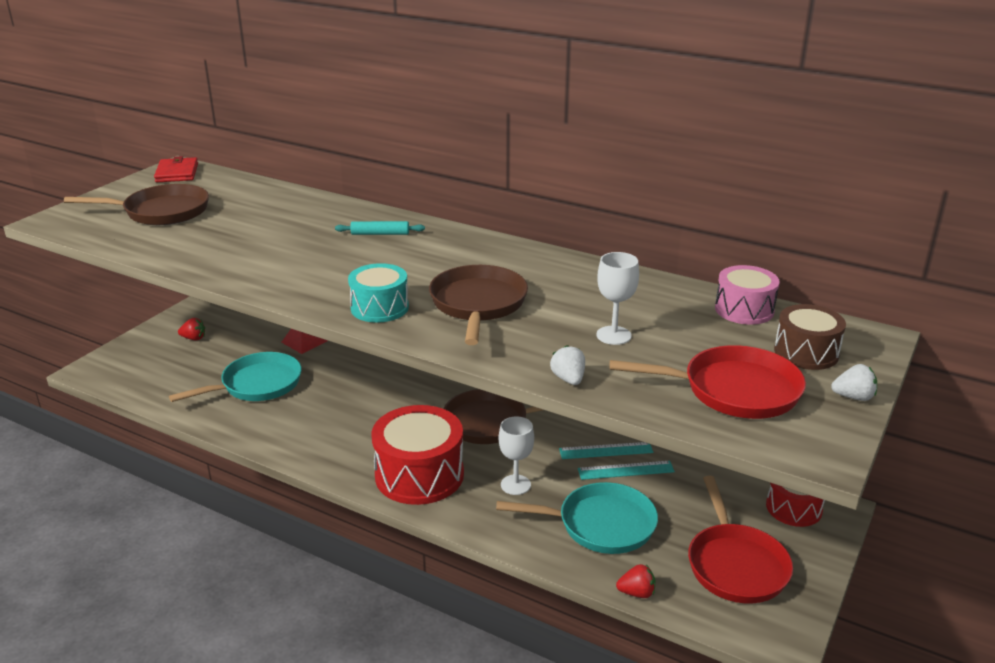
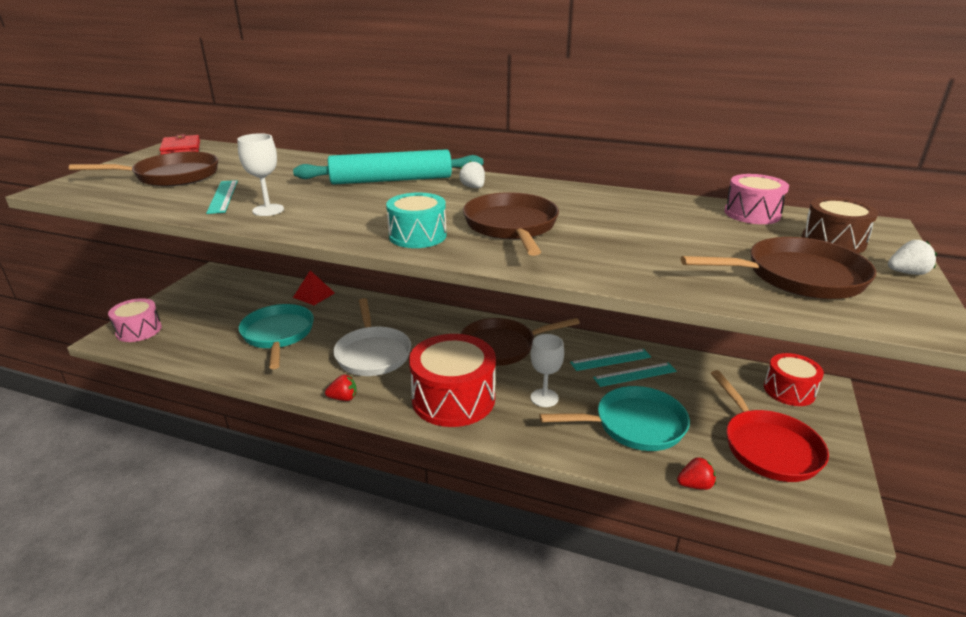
camera: 10 degrees left, 0 degrees up
turquoise pan [169,352,301,402] -> turquoise pan turned 60 degrees counterclockwise [239,304,314,369]
red strawberry [178,318,205,340] -> red strawberry moved to [325,374,357,401]
turquoise rolling pin [335,221,425,235] -> turquoise rolling pin [293,149,483,185], size x2.23
white strawberry [550,345,585,385] -> white strawberry moved to [459,161,485,188]
white goblet [596,252,639,345] -> white goblet moved to [237,133,284,216]
red pan [610,345,806,419] -> brown pan [681,237,876,299]
none -> pink drum [108,298,162,342]
none -> turquoise ruler [206,180,238,214]
none -> white pan [333,298,411,376]

